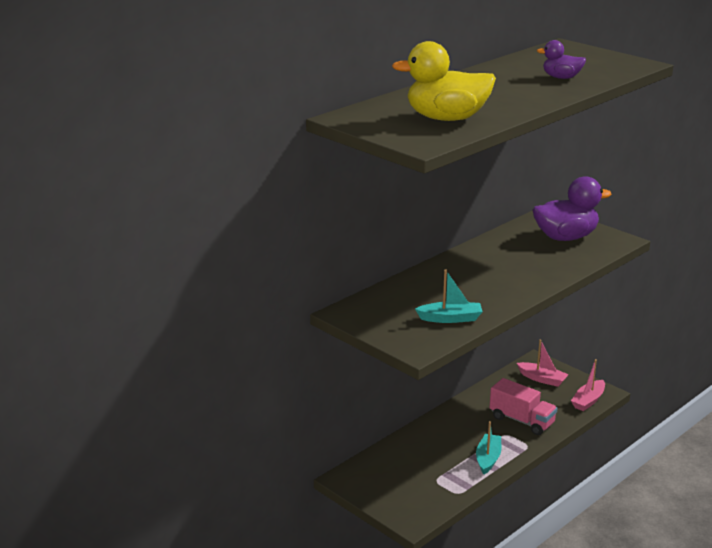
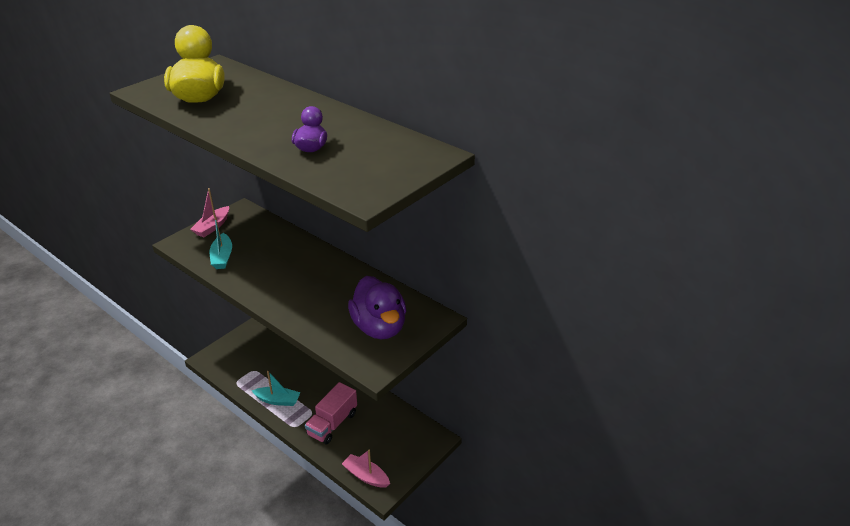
camera: 85 degrees right, 10 degrees up
pink boat [517,339,569,387] -> pink boat moved to [190,188,229,237]

